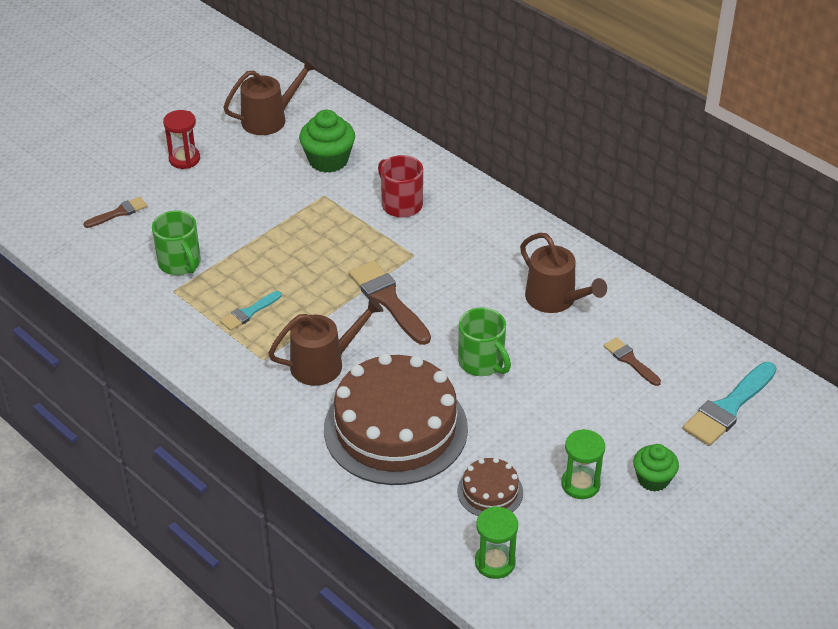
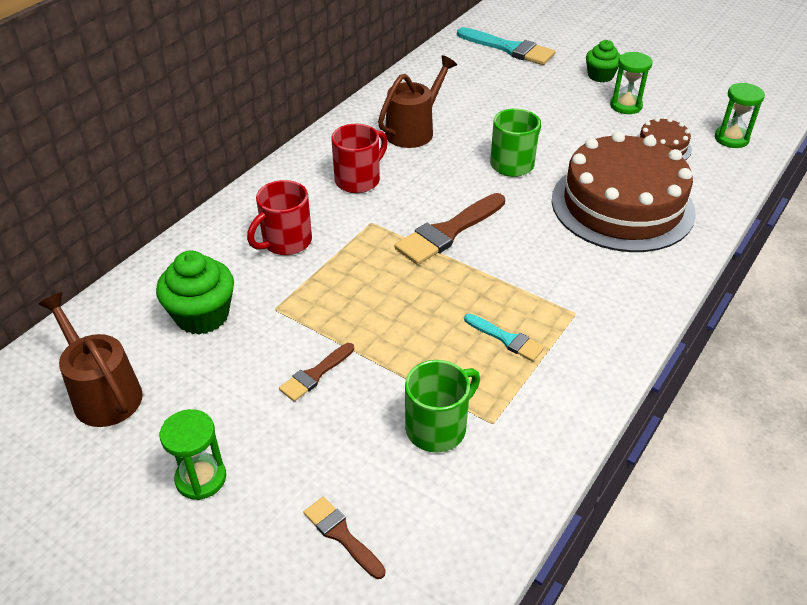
camera: 100 degrees left, 0 degrees up
red hourglass [163,110,200,169] -> green hourglass [160,409,226,500]
brown watering can [268,297,384,386] -> none
brown brush [604,337,661,386] -> brown brush moved to [279,343,354,402]
none -> red mug [331,124,388,193]

